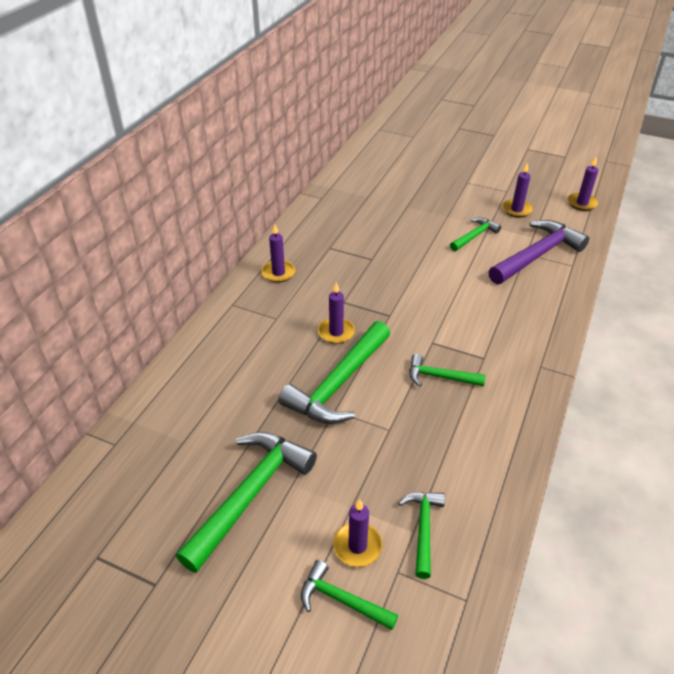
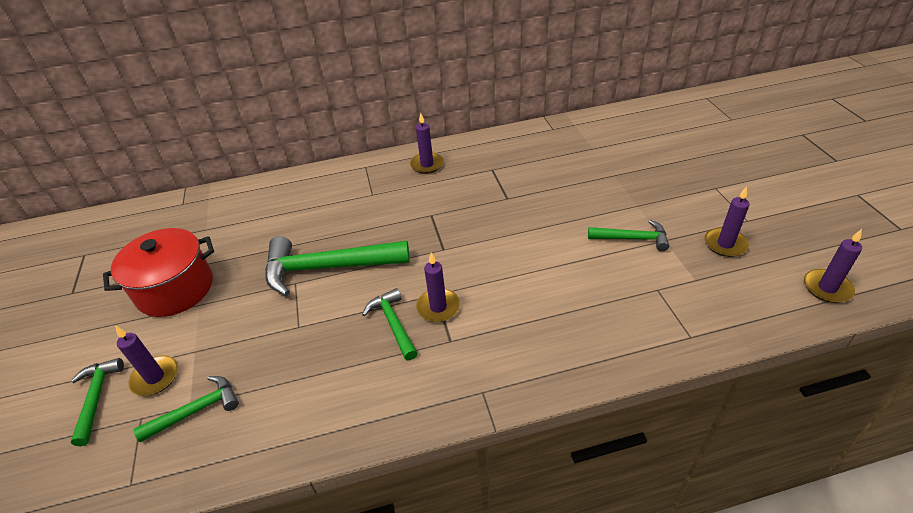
camera: 55 degrees right, 0 degrees up
green hammer [176,432,317,573] -> red pot [103,228,214,317]
purple candle [318,282,355,344] -> purple candle moved to [416,252,460,322]
purple hammer [488,220,589,284] -> none

